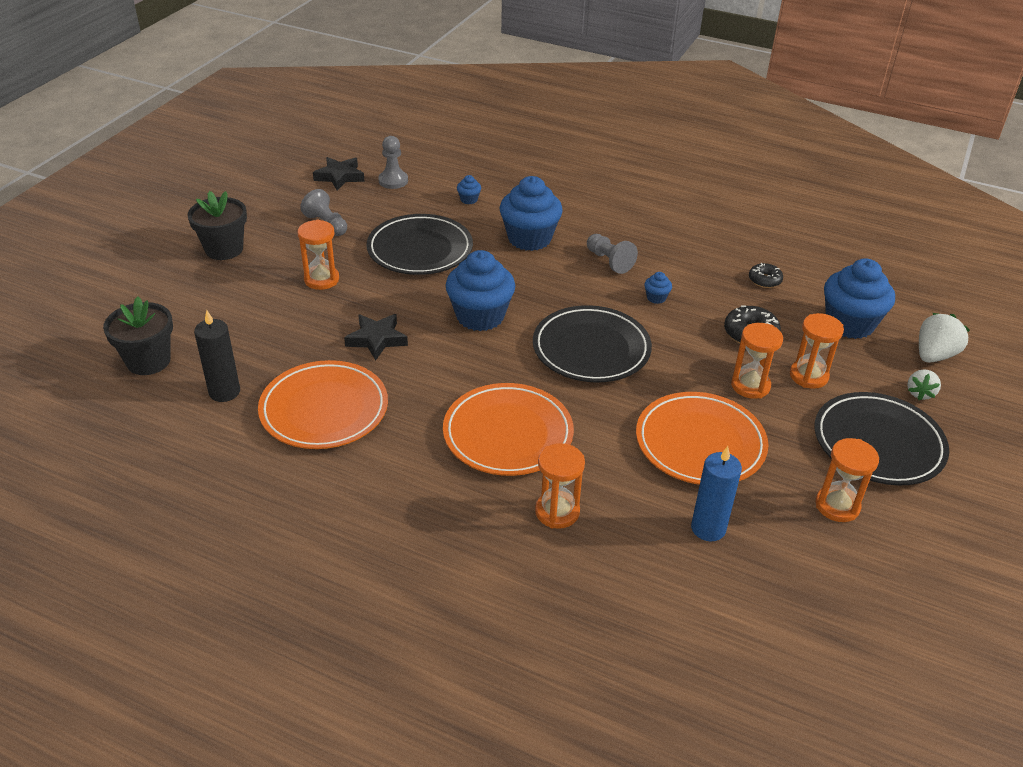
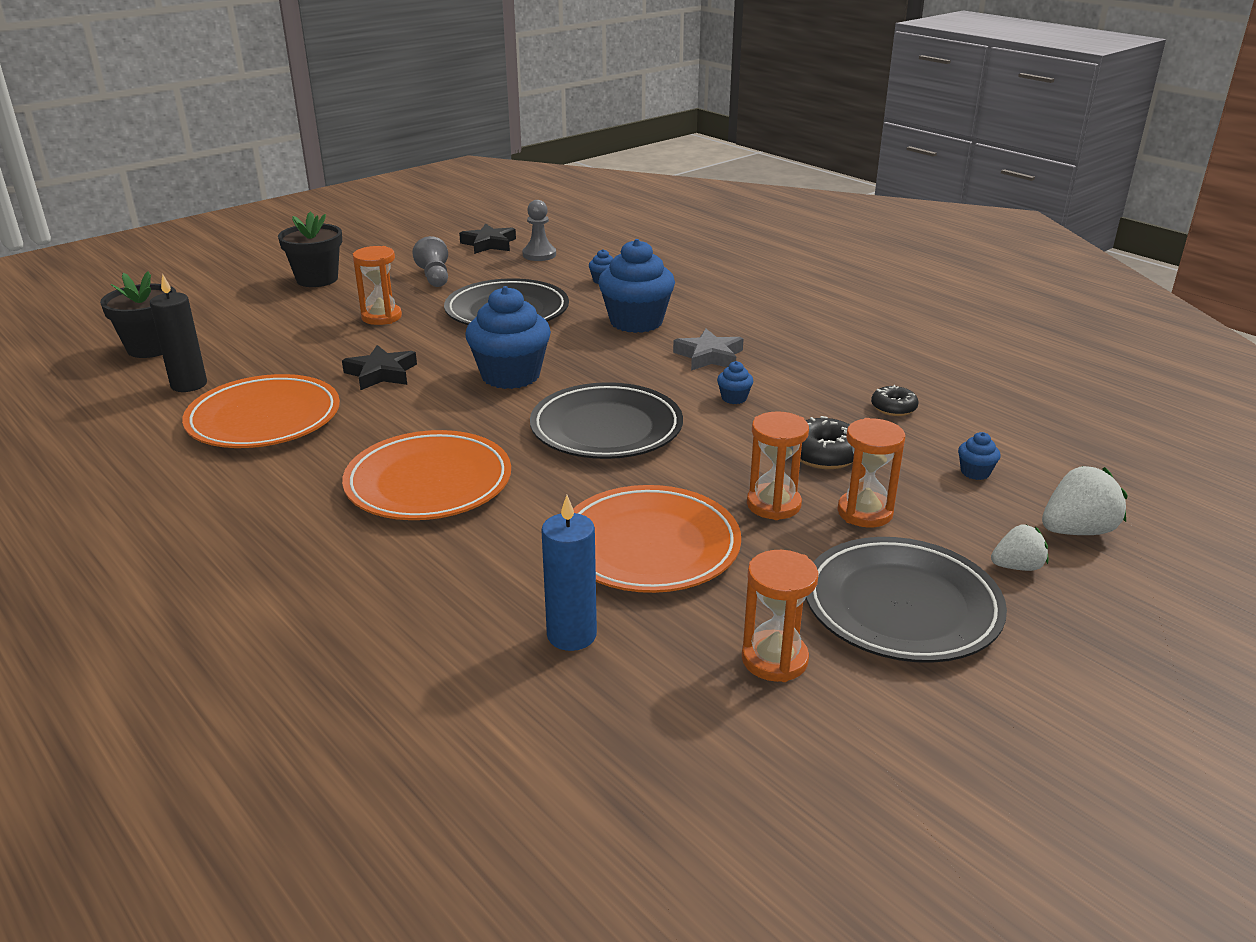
camera: 25 degrees right, 10 degrees down
orange hourglass [535,443,585,529] -> none
grey pawn [587,234,638,274] -> grey star [673,329,744,371]
blue cupcake [824,258,895,339] -> blue cupcake [958,432,1001,480], size x0.42
white strawberry [907,369,941,400] -> white strawberry turned 150 degrees counterclockwise [991,525,1049,571]

